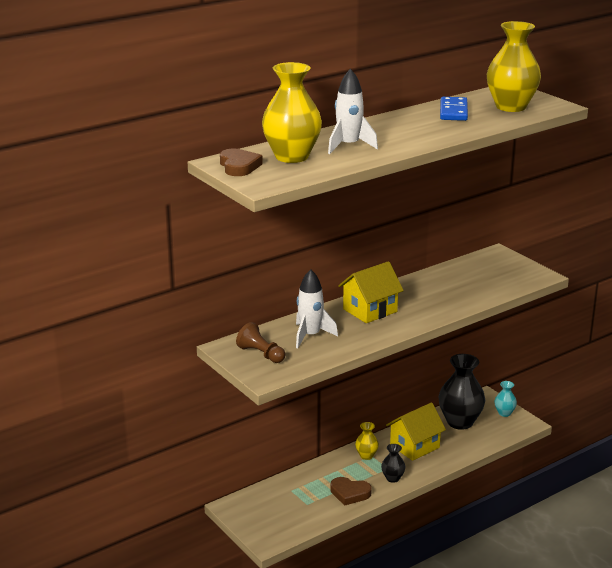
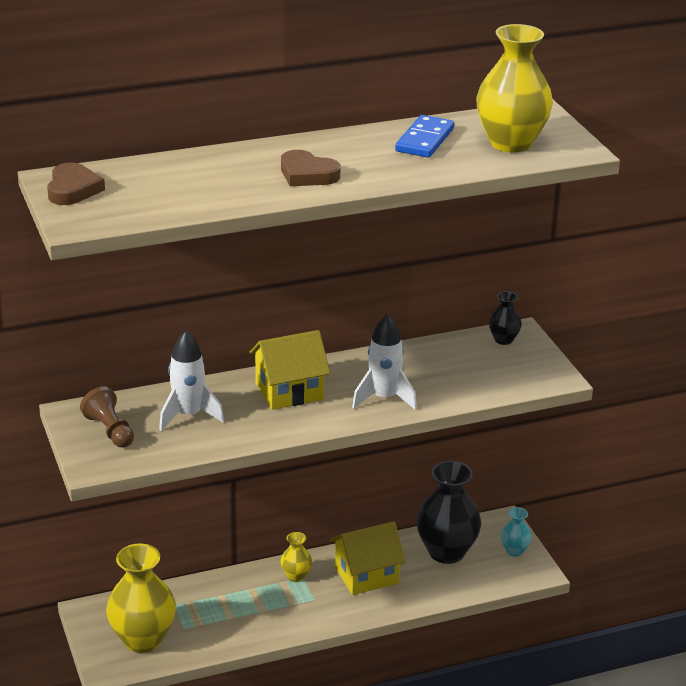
camera: 15 degrees right, 5 degrees up
yellow vase [262,62,322,163] -> yellow vase moved to [106,544,176,653]
white rocket [328,69,378,154] -> white rocket moved to [352,314,417,410]
brown heart [330,477,372,506] -> brown heart moved to [281,150,341,186]
black vase [381,444,405,483] -> black vase moved to [489,291,522,345]

